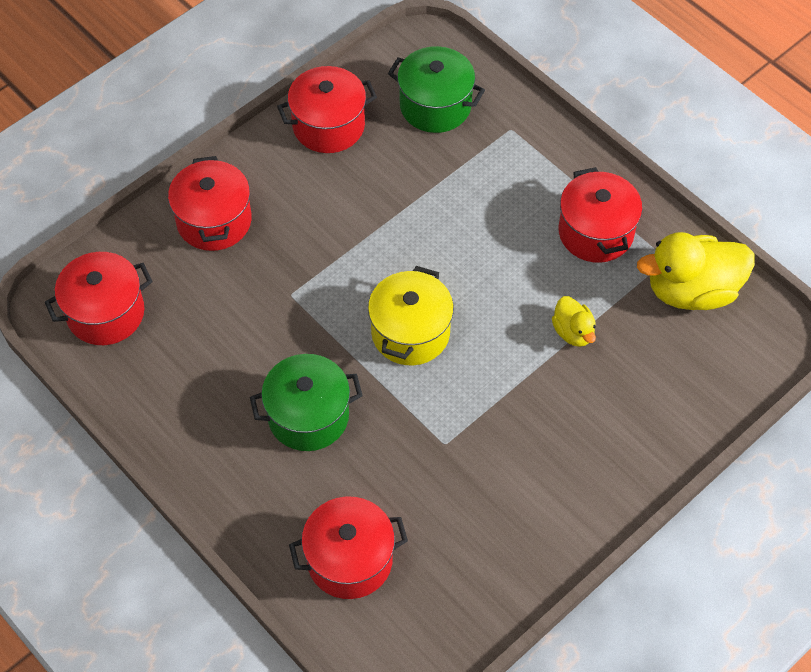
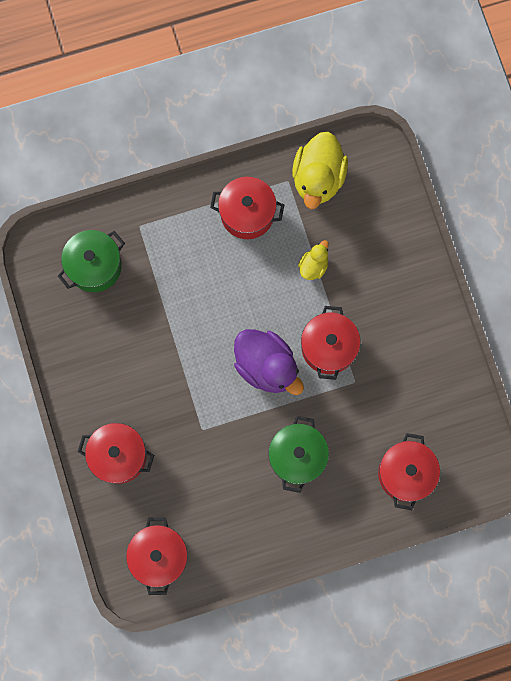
camera: 65 degrees left, 20 degrees up
red pot [277,66,377,153] -> red pot moved to [301,306,360,380]
yellow pot [368,266,454,365] -> purple duck [234,329,304,395]
yellow duck [552,296,596,347] -> yellow duck turned 60 degrees counterclockwise [298,240,329,280]

